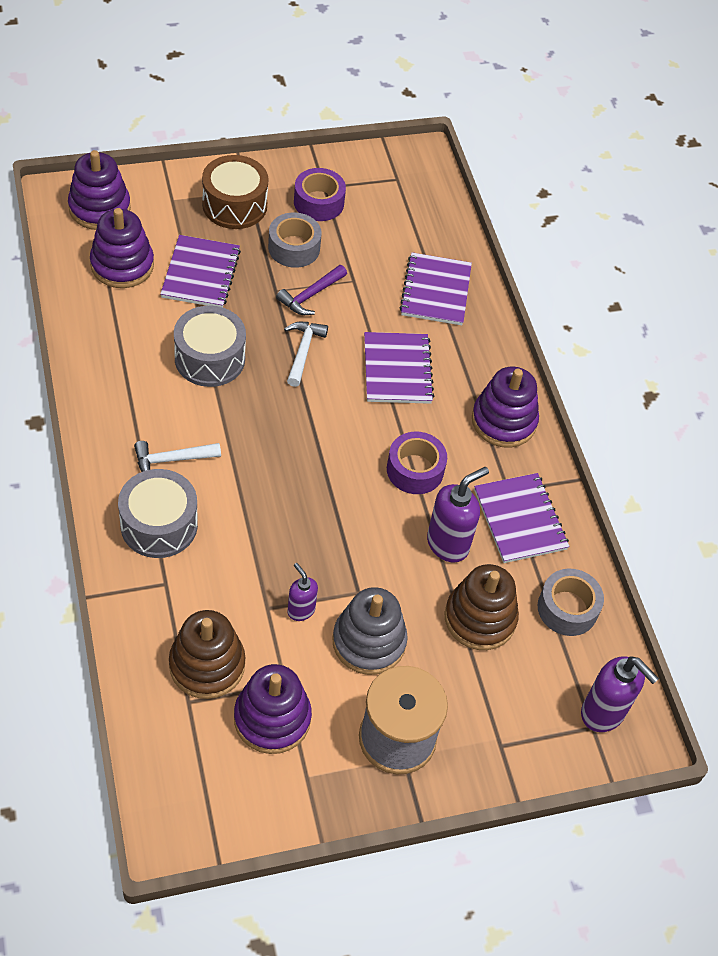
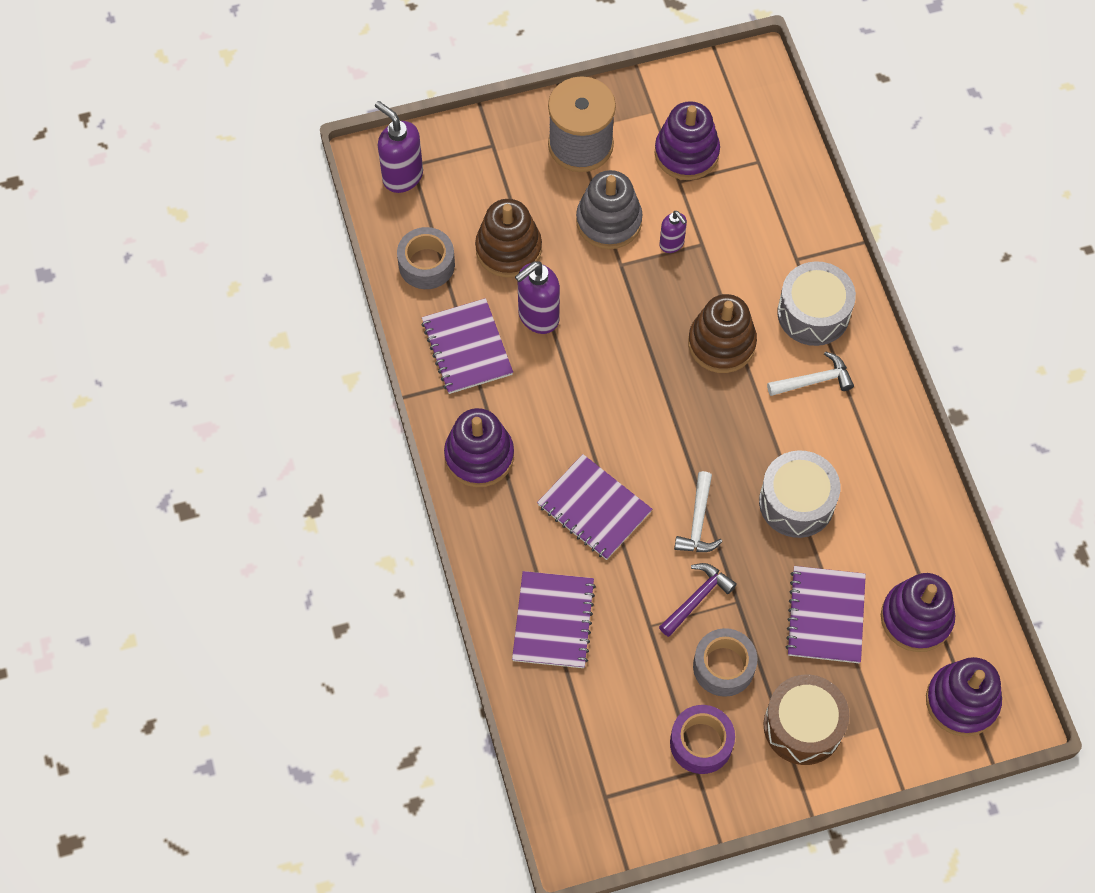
camera: 175 degrees left, 10 degrees up
brown stacking toy [169,610,245,699] -> brown stacking toy moved to [688,294,757,373]
purple notebook [364,332,434,404] -> purple notebook turned 45 degrees counterclockwise [537,454,652,560]
purple tape [387,432,447,494] -> none

